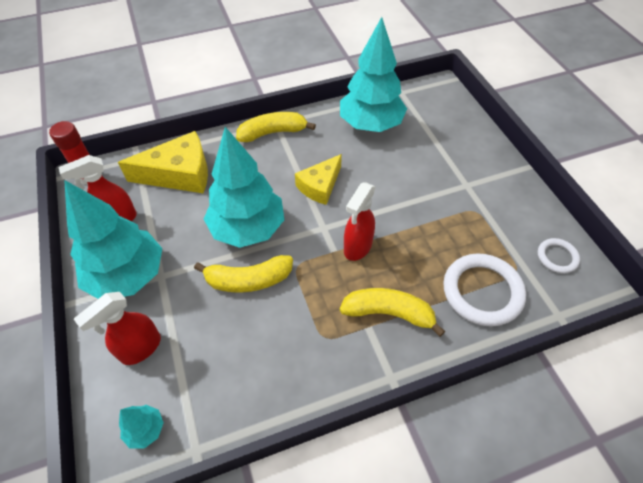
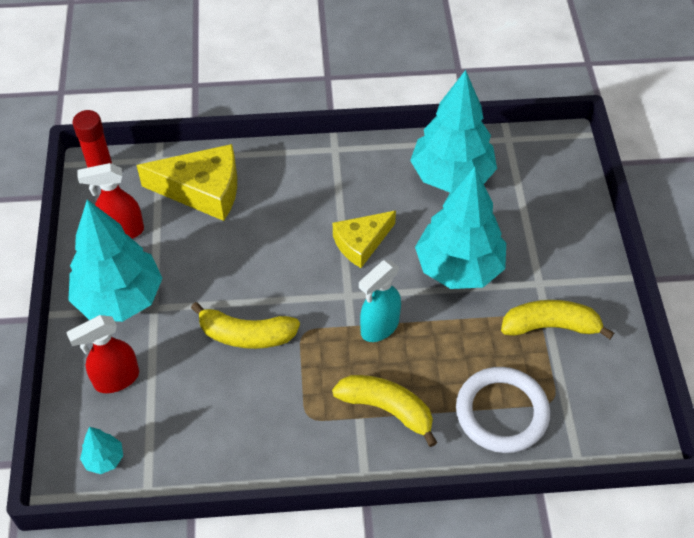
camera: 15 degrees right, 0 degrees up
turquoise tree [204,127,284,248] -> turquoise tree moved to [415,167,506,289]
yellow banana [236,112,316,142] -> yellow banana moved to [501,300,614,339]
red spray bottle [344,182,376,261] -> turquoise spray bottle [359,260,401,342]
white ring [538,238,580,273] -> none

